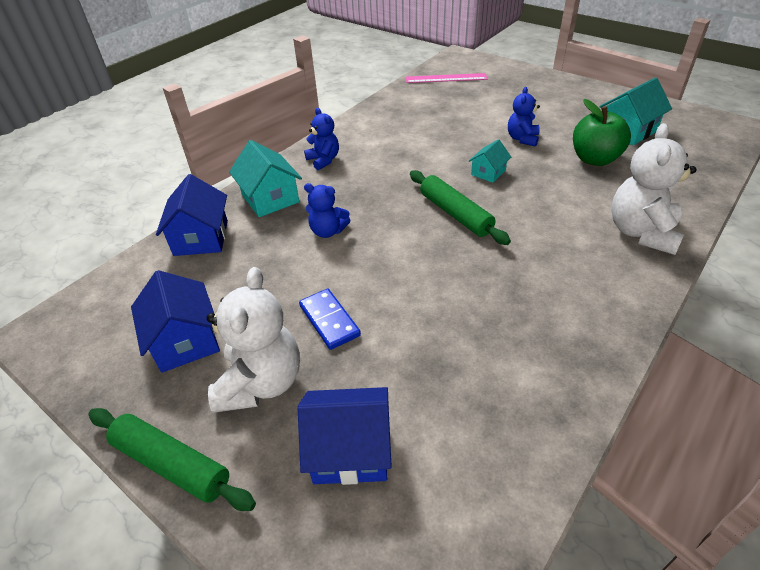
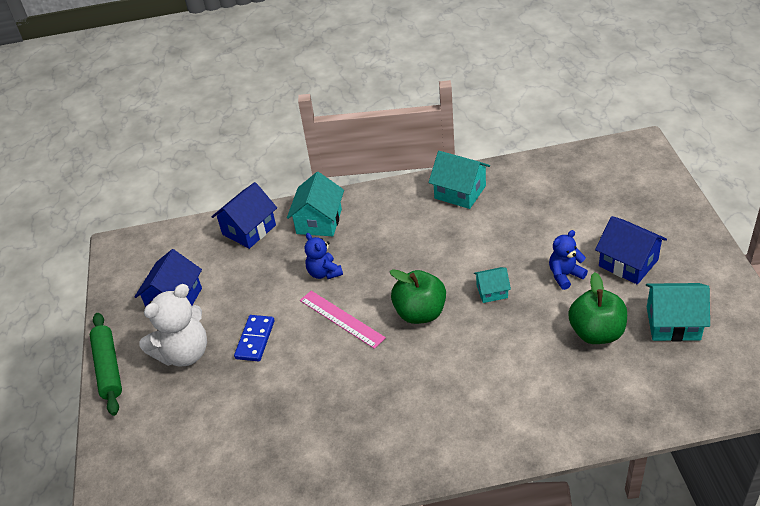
camera: 45 degrees right, 0 degrees up
blue house [298,387,392,485] -> blue house moved to [595,216,667,285]
blue teddy bear [304,108,339,170] -> none
pink ruler [406,73,487,83] -> pink ruler moved to [300,291,386,349]
green rolling pin [410,170,511,245] -> green apple [389,269,446,324]
white teddy bear [611,123,697,255] -> none
none -> turquoise house [429,151,490,209]

